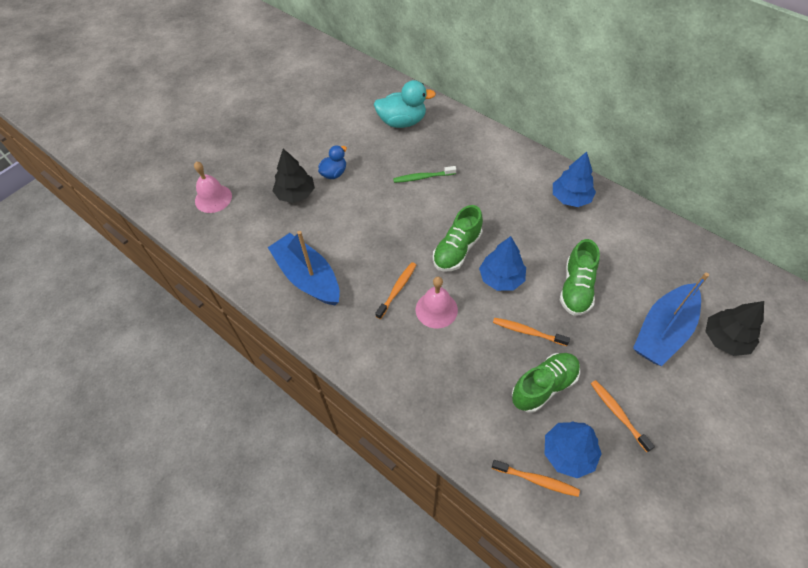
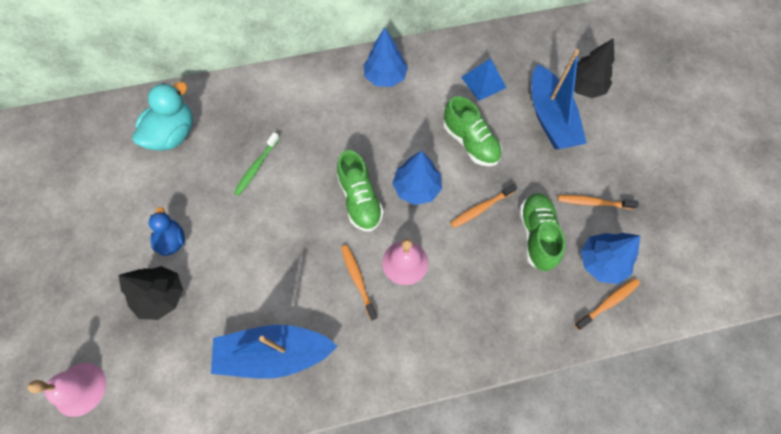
camera: 55 degrees left, 10 degrees up
none -> blue pyramid [461,58,507,101]

